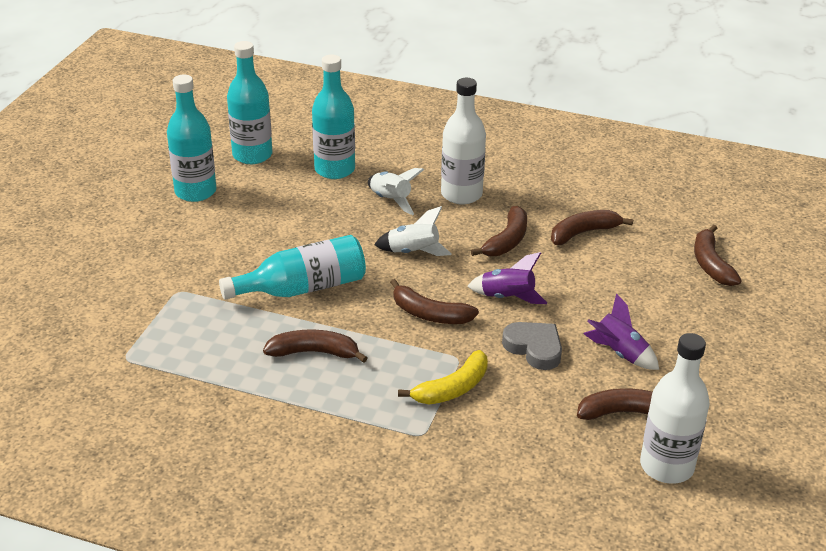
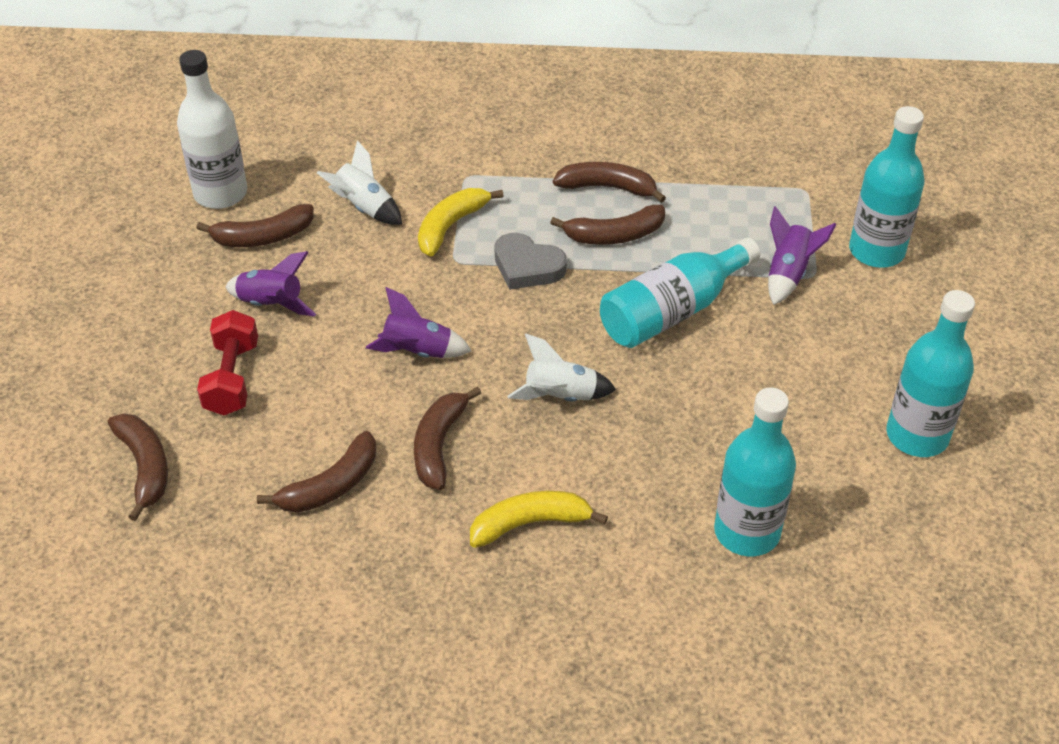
camera: 165 degrees right, 10 degrees up
turquoise bottle [227,41,273,164] -> turquoise bottle moved to [849,106,925,268]
white rocket [368,168,424,215] -> white rocket moved to [317,140,402,225]
brown banana [390,279,479,324] -> brown banana moved to [553,162,666,203]
white bottle [441,78,486,205] -> yellow banana [470,491,608,548]
grey heart [502,322,562,370] -> grey heart moved to [494,233,567,290]
none -> red dumbbell [197,310,258,415]
none -> purple rocket [768,206,836,305]

